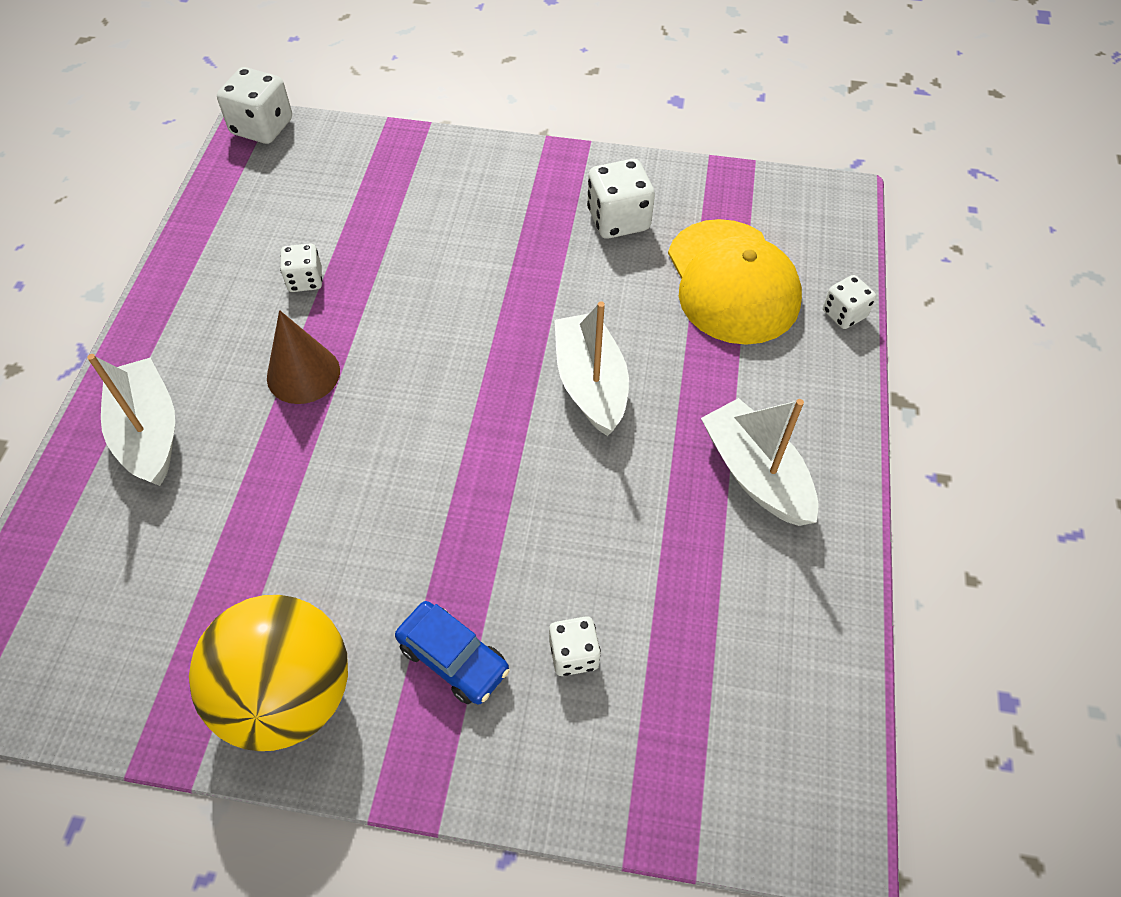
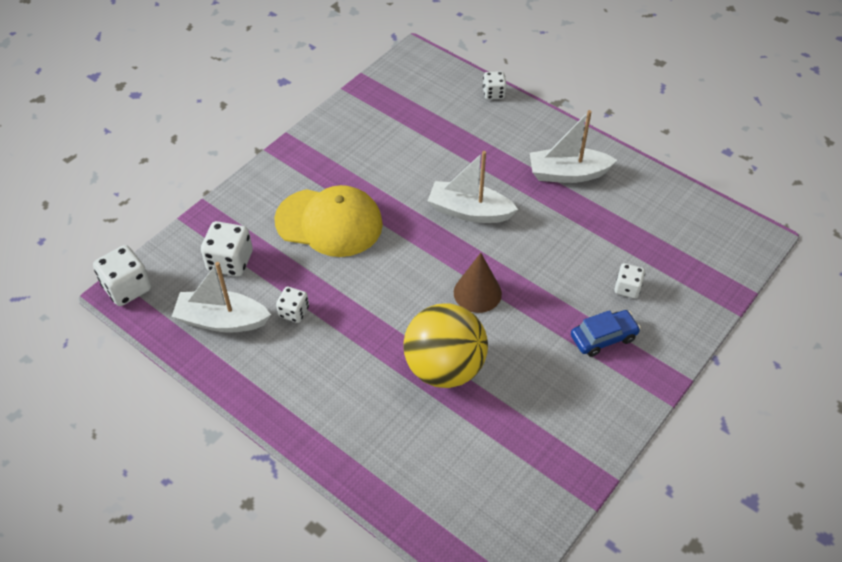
camera: 60 degrees left, 5 degrees down
white boat [87,354,175,486] -> white boat moved to [171,262,271,333]
yellow ball [189,595,348,751] -> yellow ball moved to [403,303,488,388]
brown cone [267,310,340,404] -> brown cone moved to [454,253,502,313]
white dice [587,159,655,239] -> white dice moved to [201,221,253,276]
yellow cap [668,219,802,345] -> yellow cap moved to [274,185,383,257]

